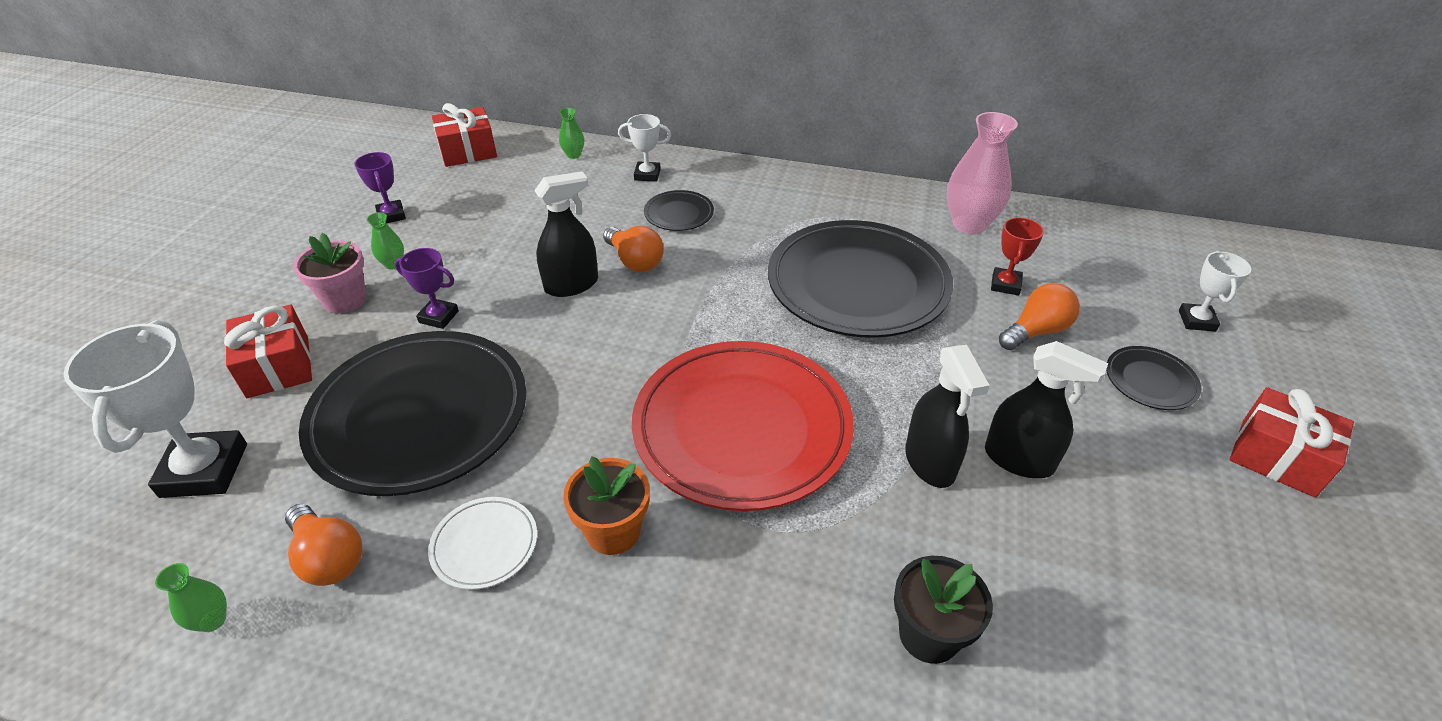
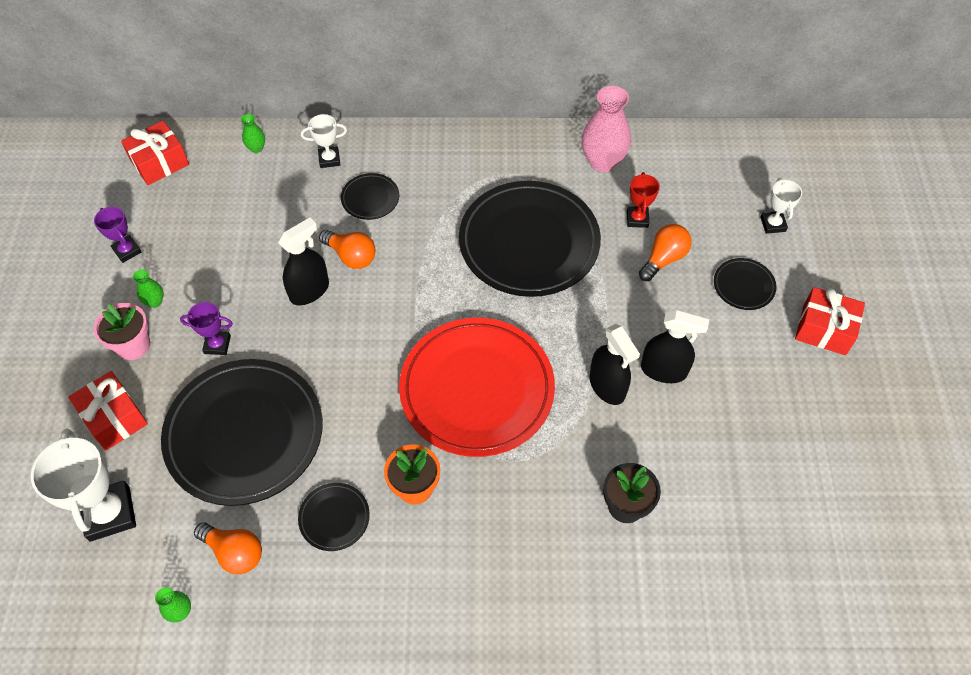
camera: 15 degrees left, 15 degrees up
white plate [428,497,537,590] -> black plate [298,483,370,551]

